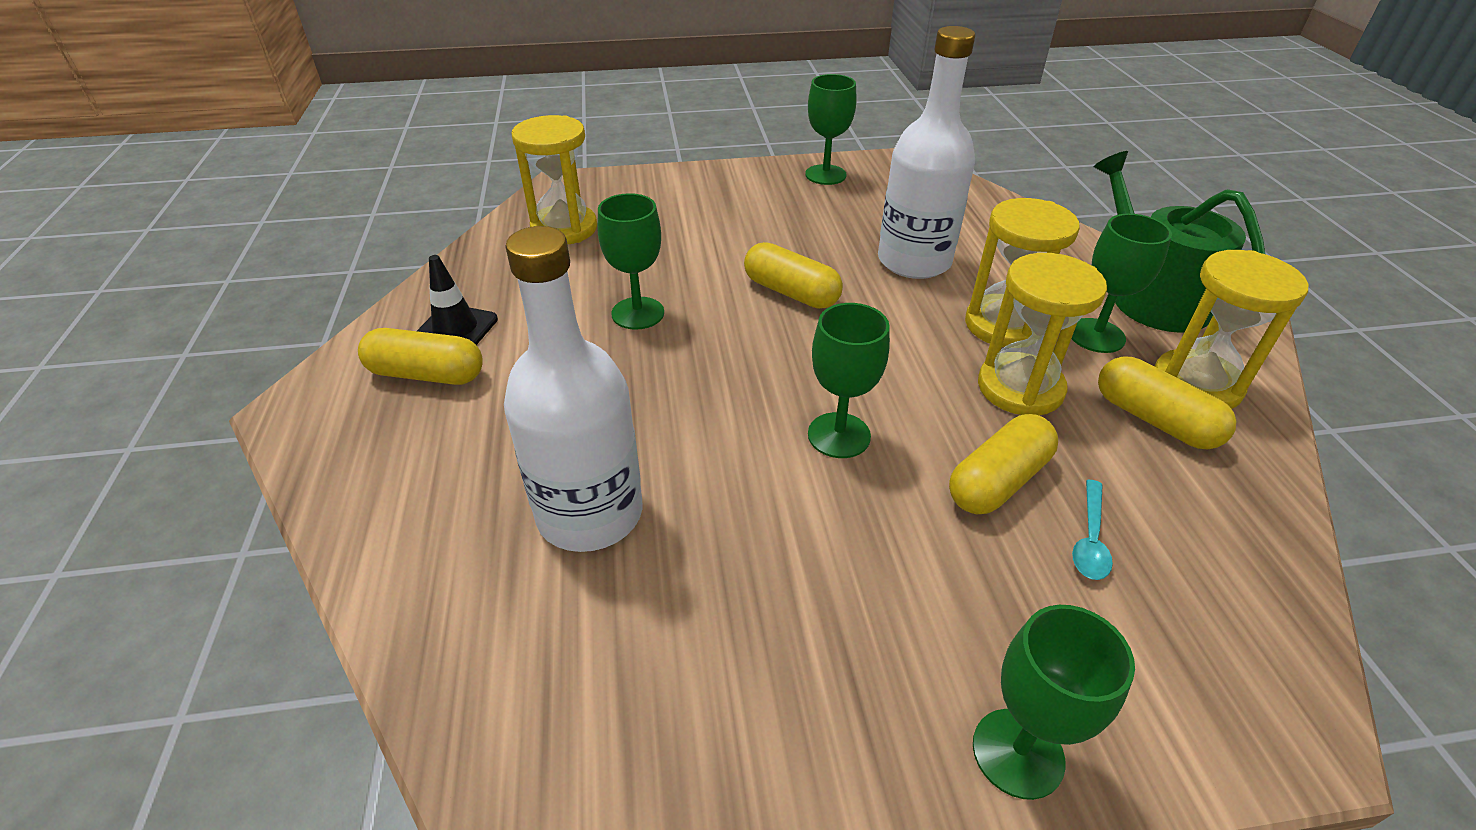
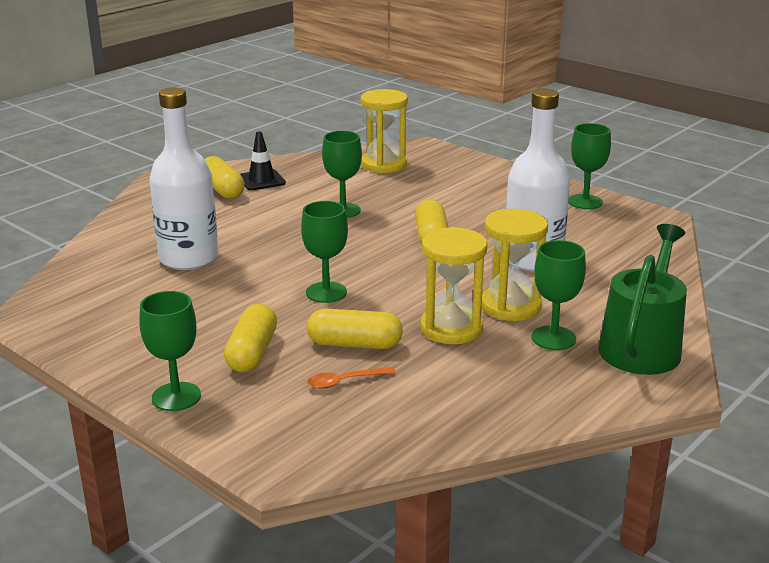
camera: 50 degrees right, 15 degrees down
turquoise spoon [1072,480,1113,580] -> orange spoon [307,367,396,389]
yellow capsule [1098,357,1236,449] -> yellow capsule moved to [224,304,277,372]
yellow hourglass [1154,250,1308,409] -> none

